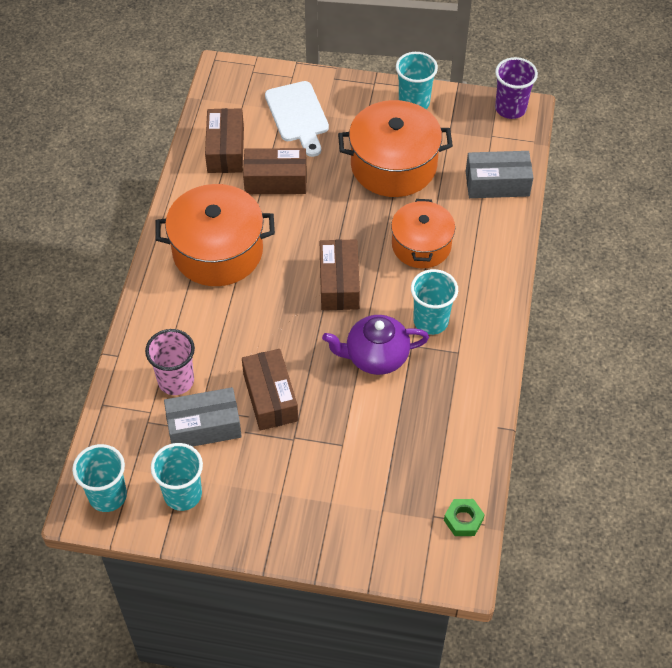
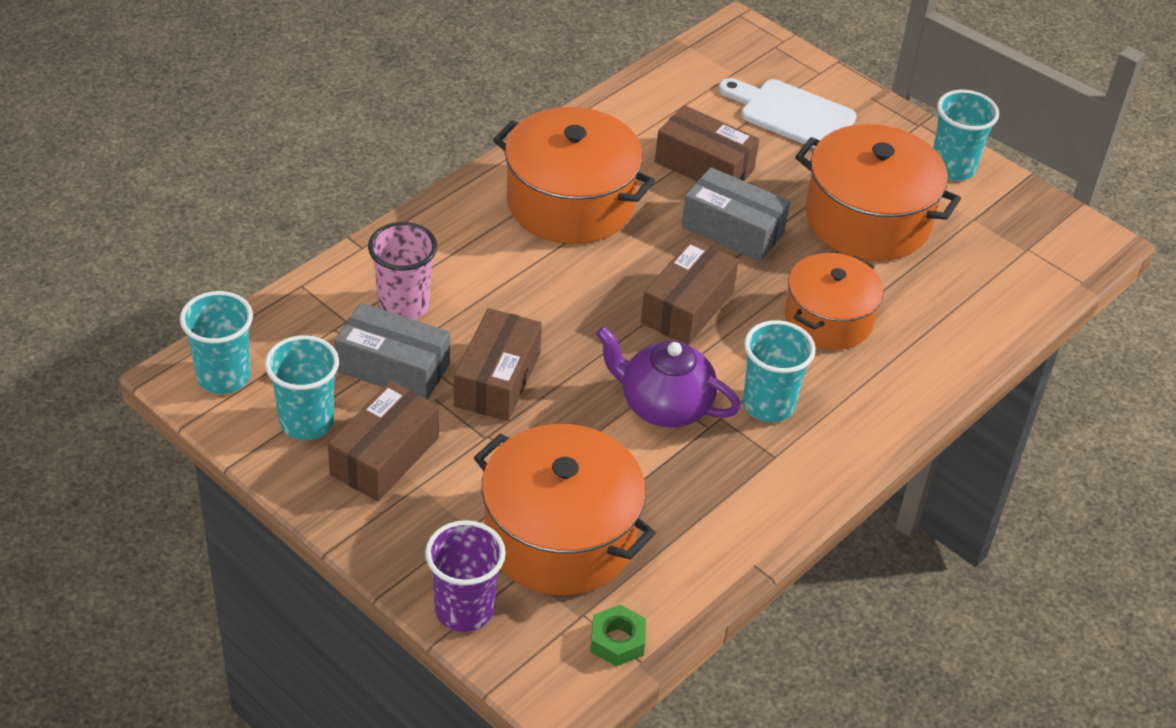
camera: 30 degrees right, 10 degrees down
brown box [205,108,244,173] -> brown box moved to [328,381,439,501]
white cutting board [265,81,329,157] -> white cutting board turned 105 degrees clockwise [719,78,857,148]
grey box [466,151,533,198] -> grey box moved to [682,167,790,262]
purple cup [495,57,538,119] -> purple cup moved to [425,520,506,632]
none -> orange pot [474,424,656,595]

